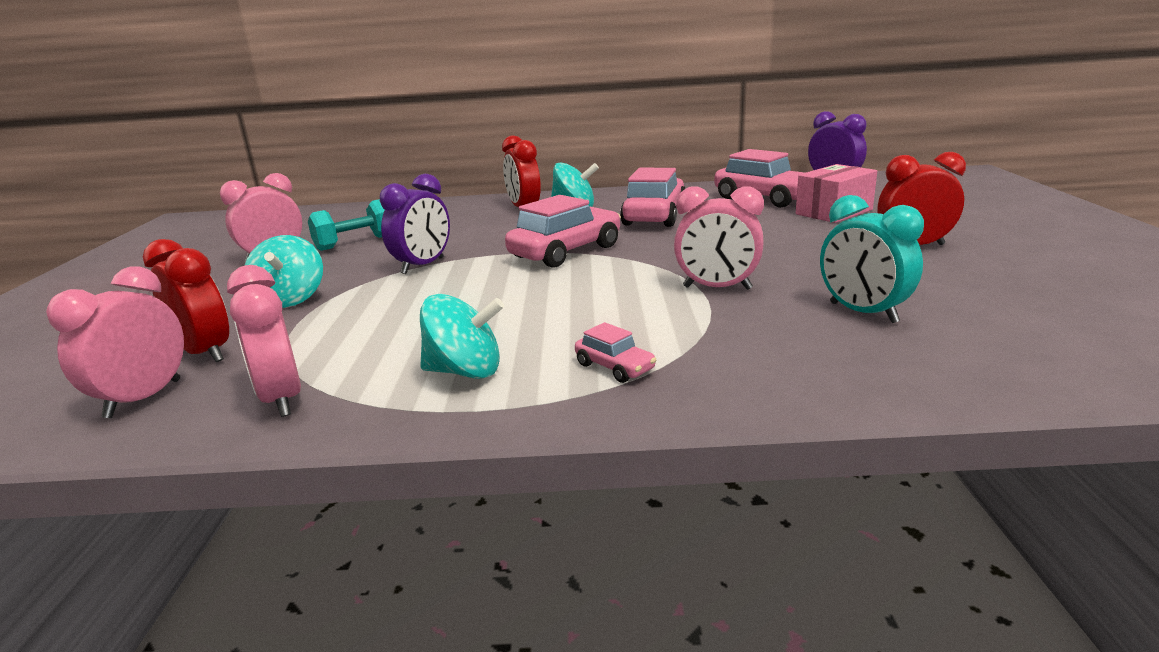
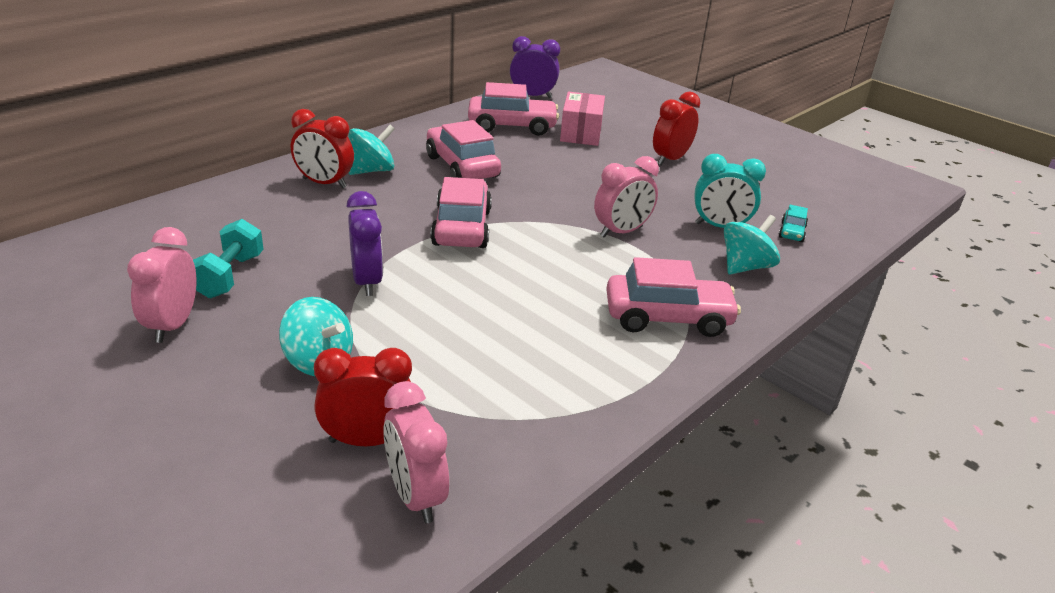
camera: 50 degrees left, 10 degrees up
pink clock [227,265,301,417] -> none
turquoise spinning top [420,294,504,379] -> turquoise spinning top moved to [724,215,780,275]
pink car [575,322,656,383] -> pink car [606,257,741,337], size x2.10
none -> turquoise car [779,205,808,242]

